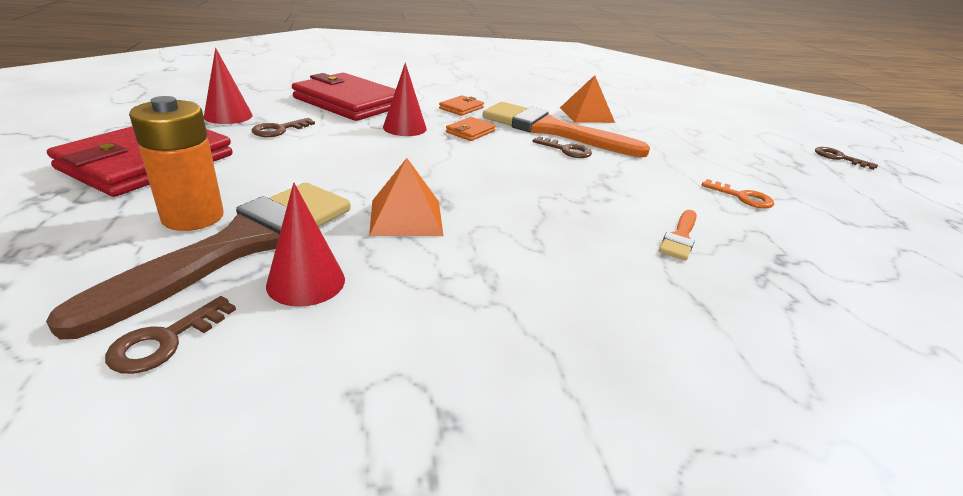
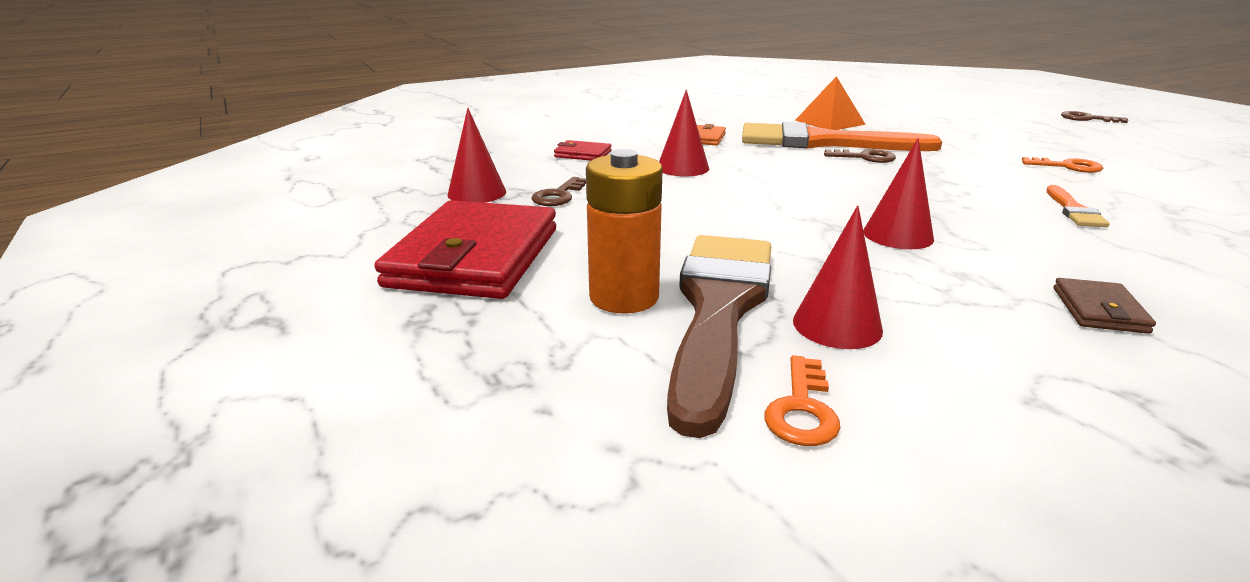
camera: 15 degrees left, 5 degrees down
brown key [105,296,236,374] -> orange key [764,355,841,446]
red wallet [292,73,396,121] -> red wallet [554,140,611,161], size x0.43
orange pyramid [369,158,443,236] -> none
orange wallet [446,117,496,141] -> none
none -> red cone [863,138,934,249]
none -> brown wallet [1054,278,1156,334]

